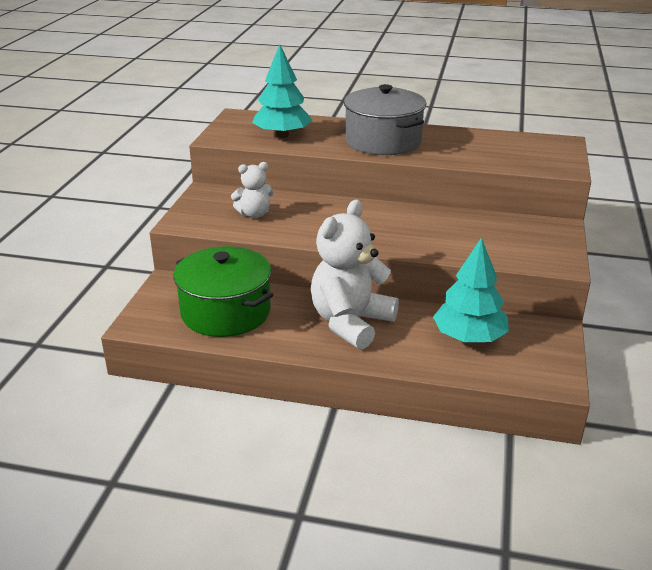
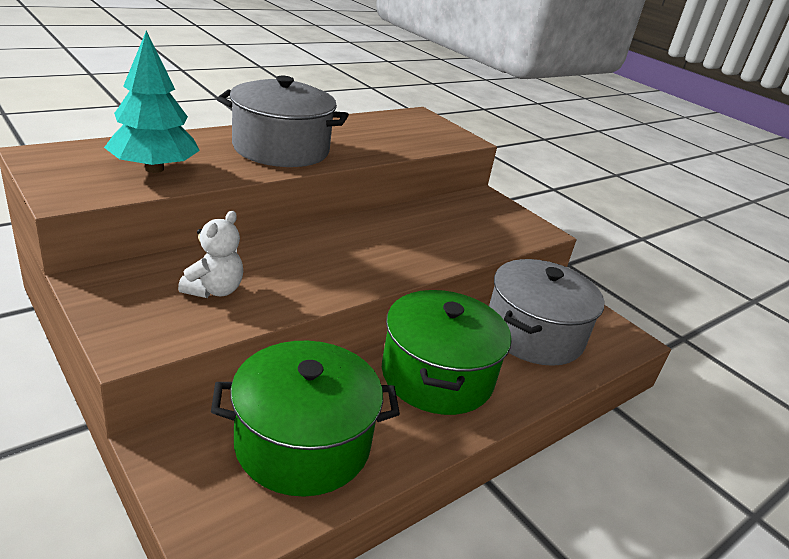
camera: 55 degrees left, 0 degrees up
white teddy bear [311,199,399,350] -> green pot [382,290,512,415]
turquoise tree [433,237,509,342] -> grey pot [489,259,605,366]

